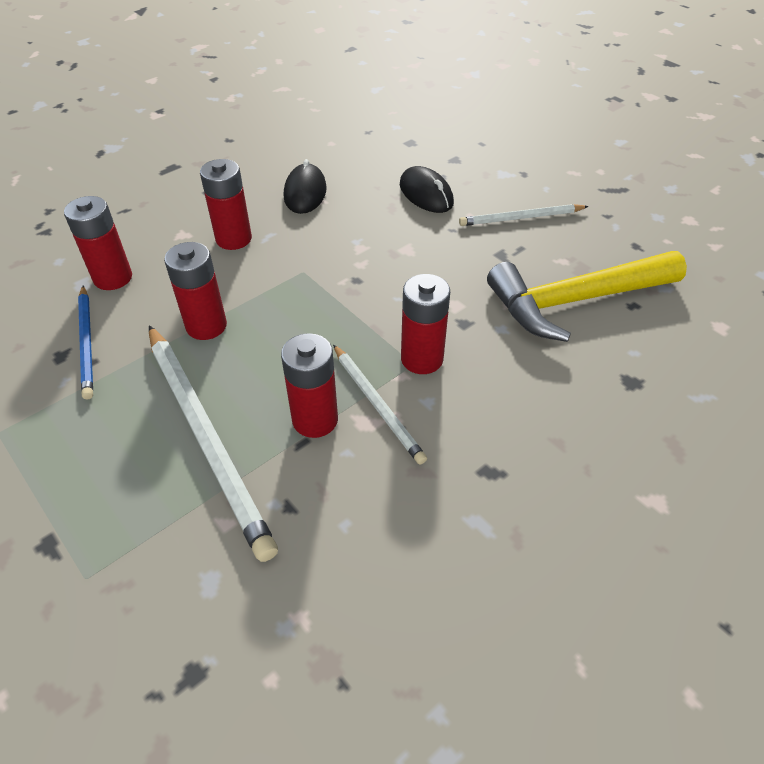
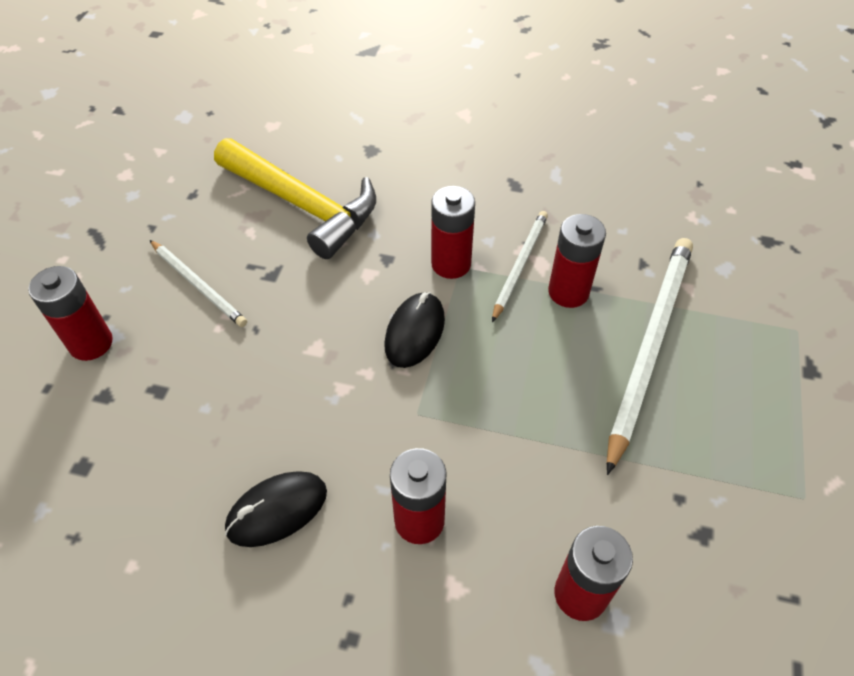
camera: 125 degrees left, 5 degrees up
blue pencil [78,286,93,399] -> none
red battery [164,242,227,340] -> red battery moved to [28,266,113,361]
black mouse [400,166,454,213] -> black mouse moved to [385,292,445,368]

